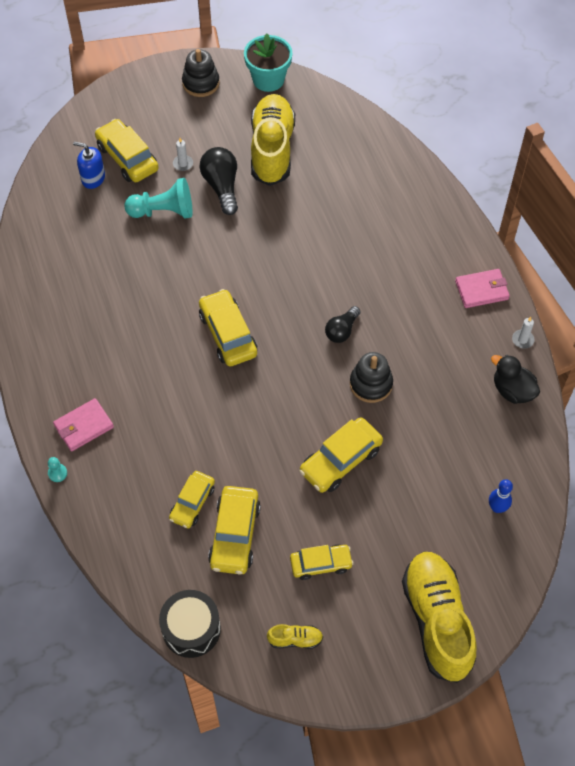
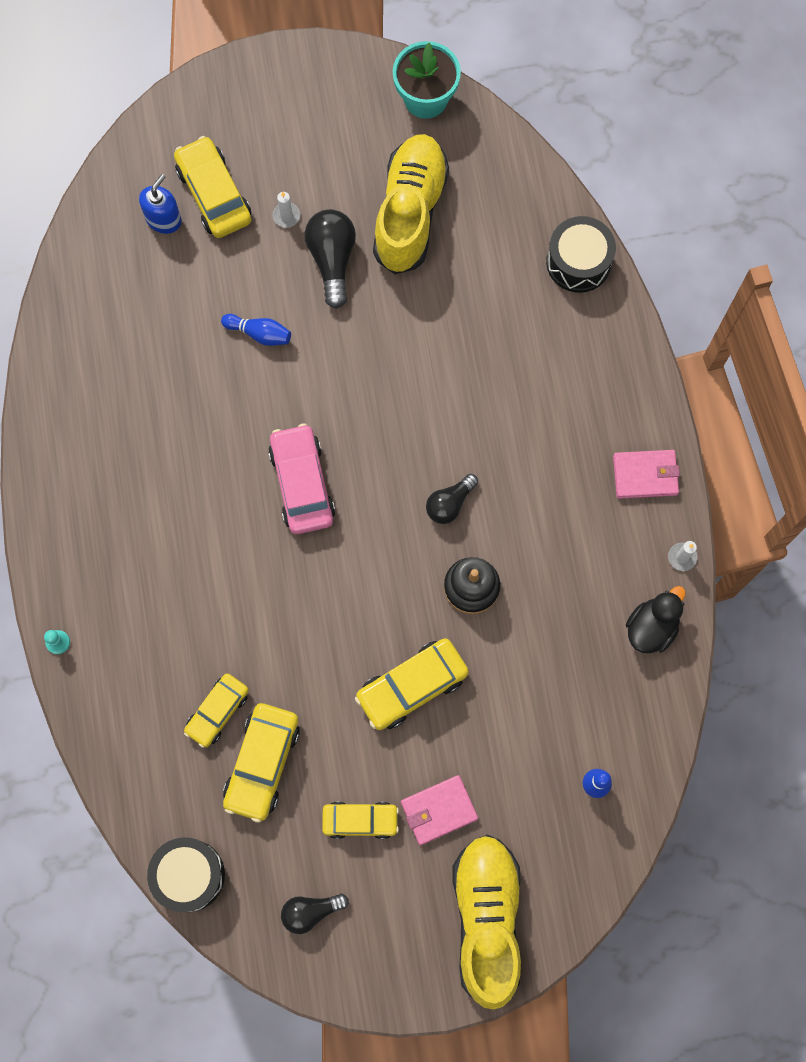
camera: 10 degrees right, 15 degrees up
pink wallet [53,398,114,451] -> pink wallet moved to [401,775,478,845]
blue soap dispenser [73,142,105,189] -> blue soap dispenser turned 90 degrees clockwise [139,174,181,234]
turquoise pawn [124,178,192,219] -> none
black stacking toy [182,49,220,97] -> none
yellow car [199,289,257,366] -> pink car [268,423,335,534]
yellow shoe [267,624,323,649] -> black light bulb [281,894,349,934]
black duck [491,355,540,404] -> black duck turned 75 degrees clockwise [626,586,686,653]
none -> blue bowling pin [221,314,291,346]
none -> black drum [546,216,616,293]

